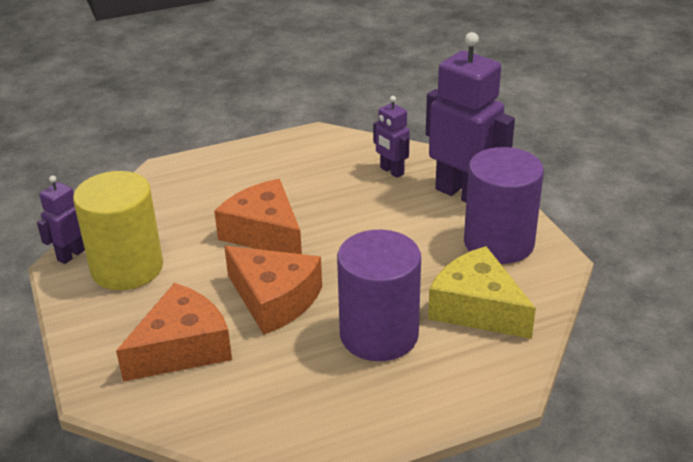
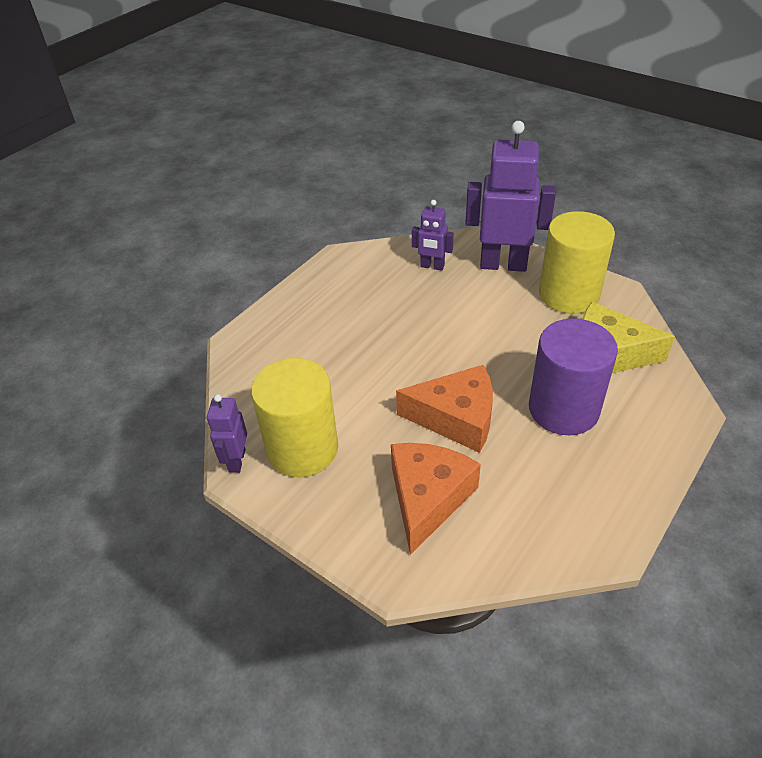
camera: 30 degrees left, 10 degrees up
orange cheese [214,179,302,254] -> none
purple cylinder [464,147,544,264] -> yellow cylinder [539,211,615,314]

